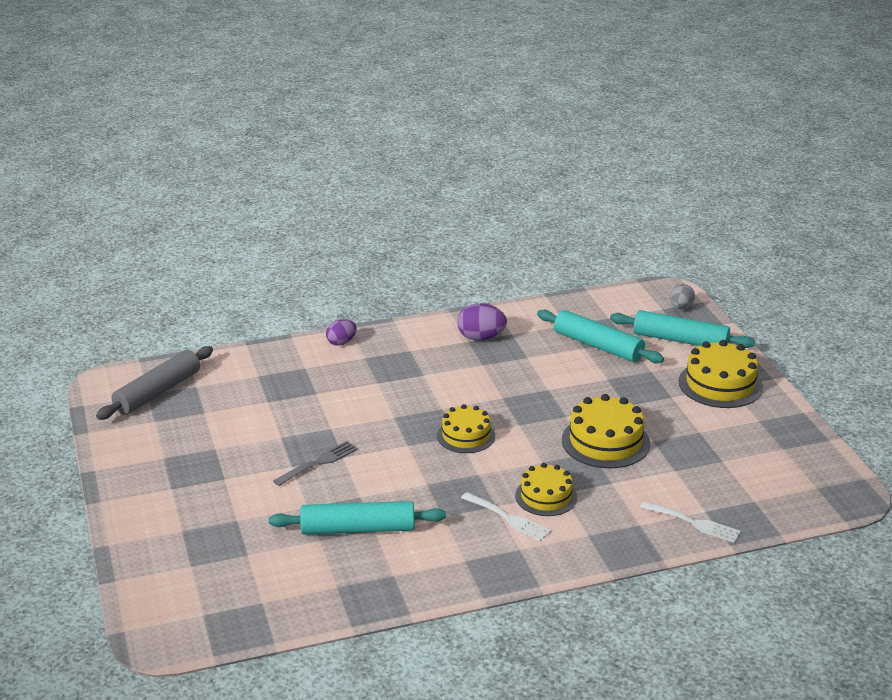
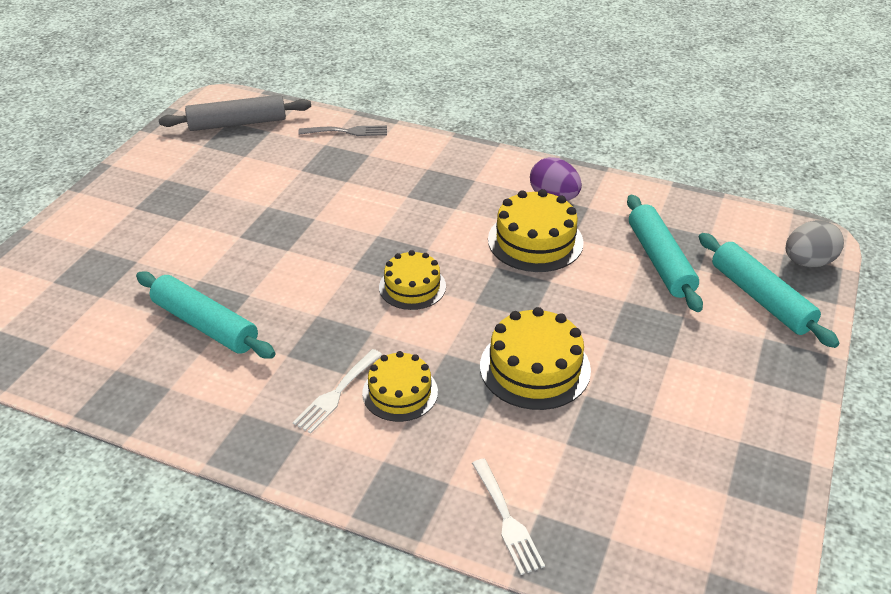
camera: 40 degrees right, 10 degrees up
grey fork [273,441,358,486] -> grey fork moved to [299,125,387,136]
purple egg [326,319,357,346] -> none
white fork [461,492,551,541] -> white fork turned 45 degrees clockwise [293,349,382,434]
grey egg [670,284,695,309] -> grey egg [786,220,844,267], size x1.50
yellow cake [678,340,763,408] -> yellow cake moved to [488,189,584,272]

